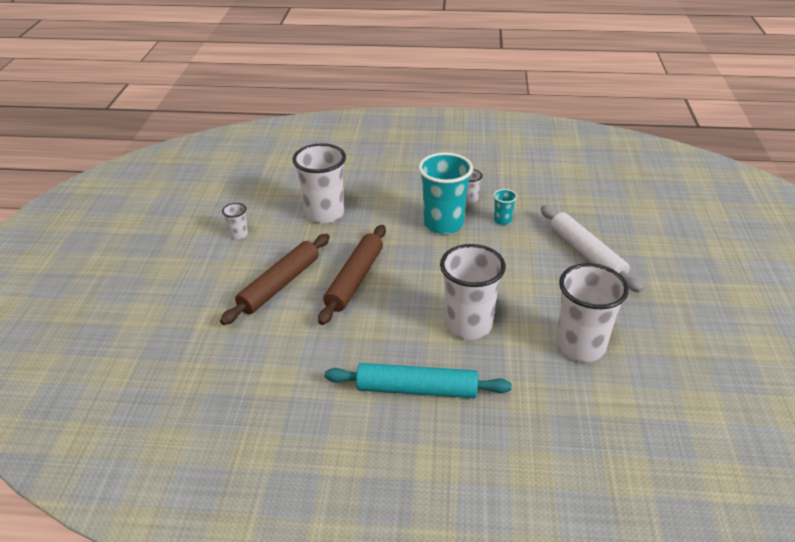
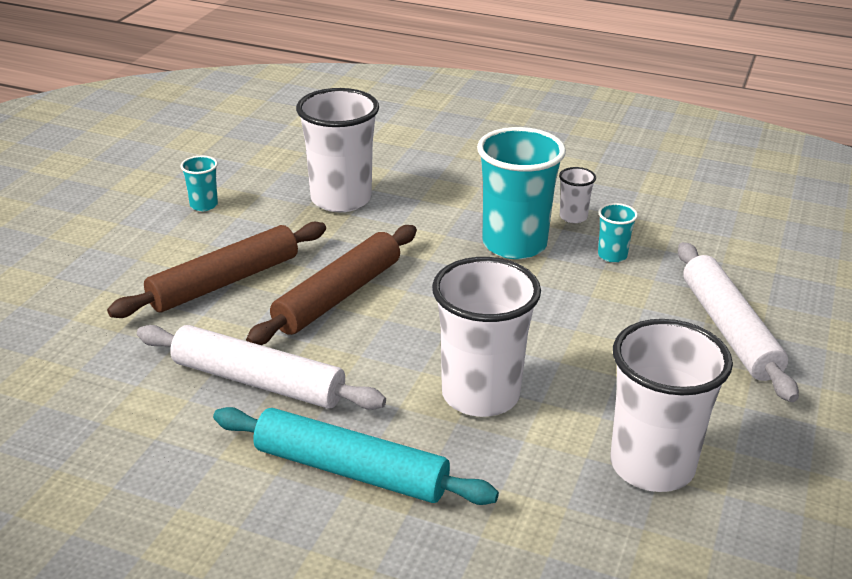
camera: 15 degrees right, 5 degrees down
white cup [222,203,248,239] -> turquoise cup [181,156,218,211]
none -> white rolling pin [137,325,386,410]

